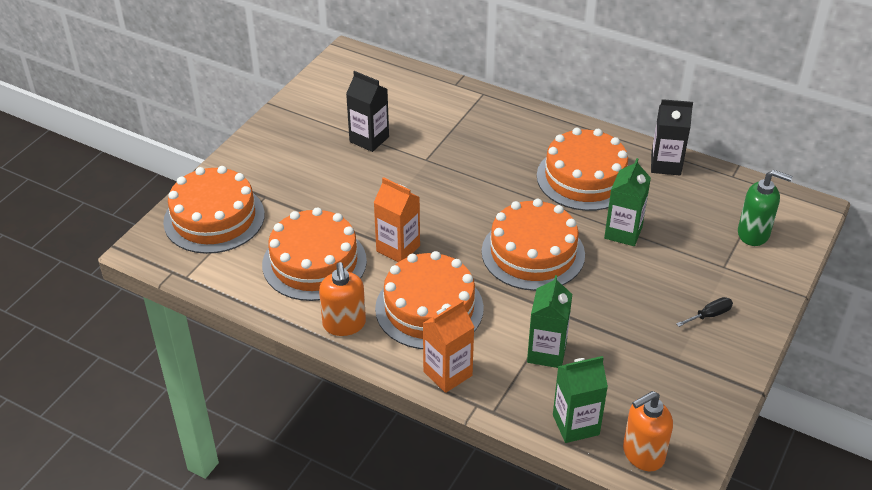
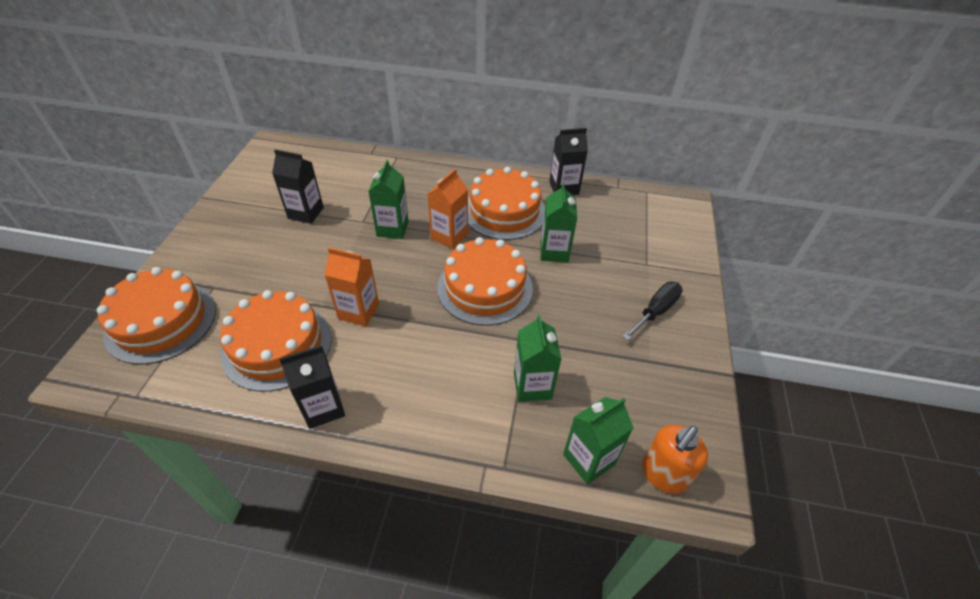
camera: 20 degrees left, 5 degrees up
orange soap dispenser [319,262,366,336] -> black carton [279,345,345,429]
orange cake [375,251,484,349] -> none
orange carton [423,300,474,393] -> orange carton moved to [427,169,468,249]
black screwdriver [676,297,733,327] -> black screwdriver [623,282,683,341], size x1.57
green soap dispenser [738,170,793,246] -> none
none -> green carton [368,160,409,239]

